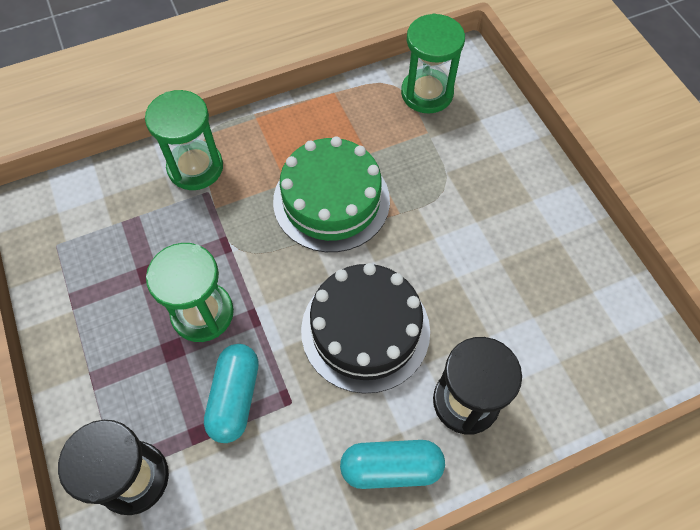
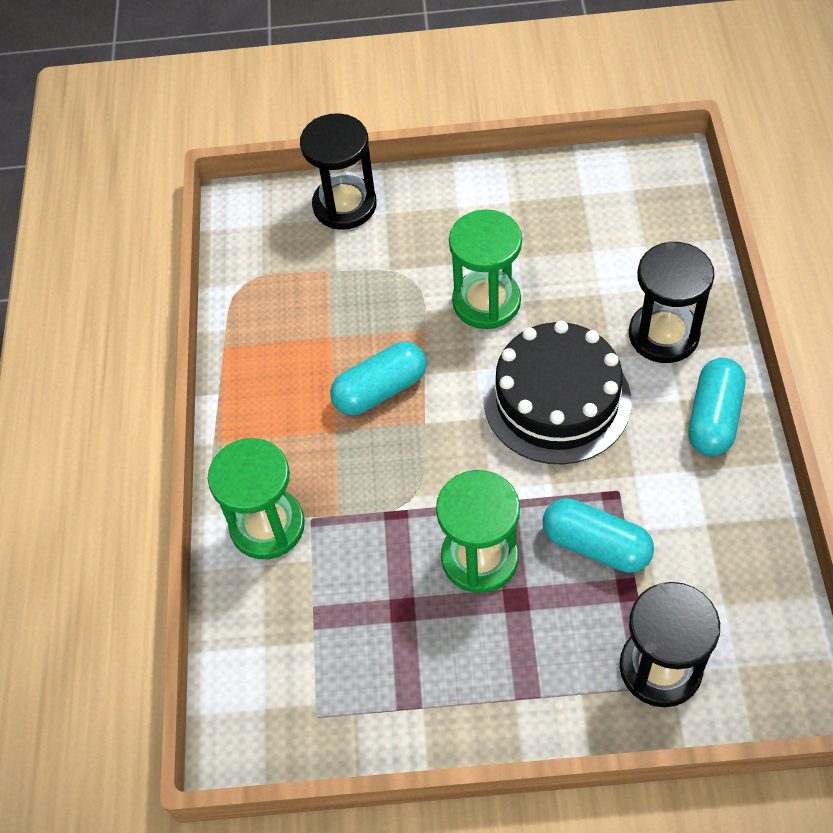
camera: 65 degrees left, 5 degrees down
green cake [273,137,390,252] -> turquoise capsule [330,342,427,415]
green hourglass [401,14,465,114] -> green hourglass moved to [449,209,522,329]
none -> black hourglass [300,113,376,230]

